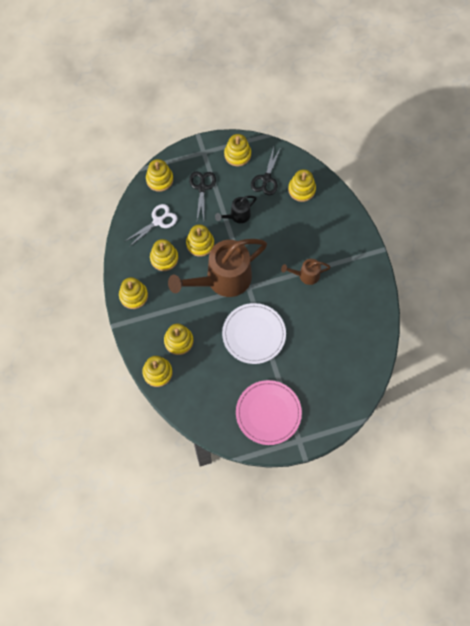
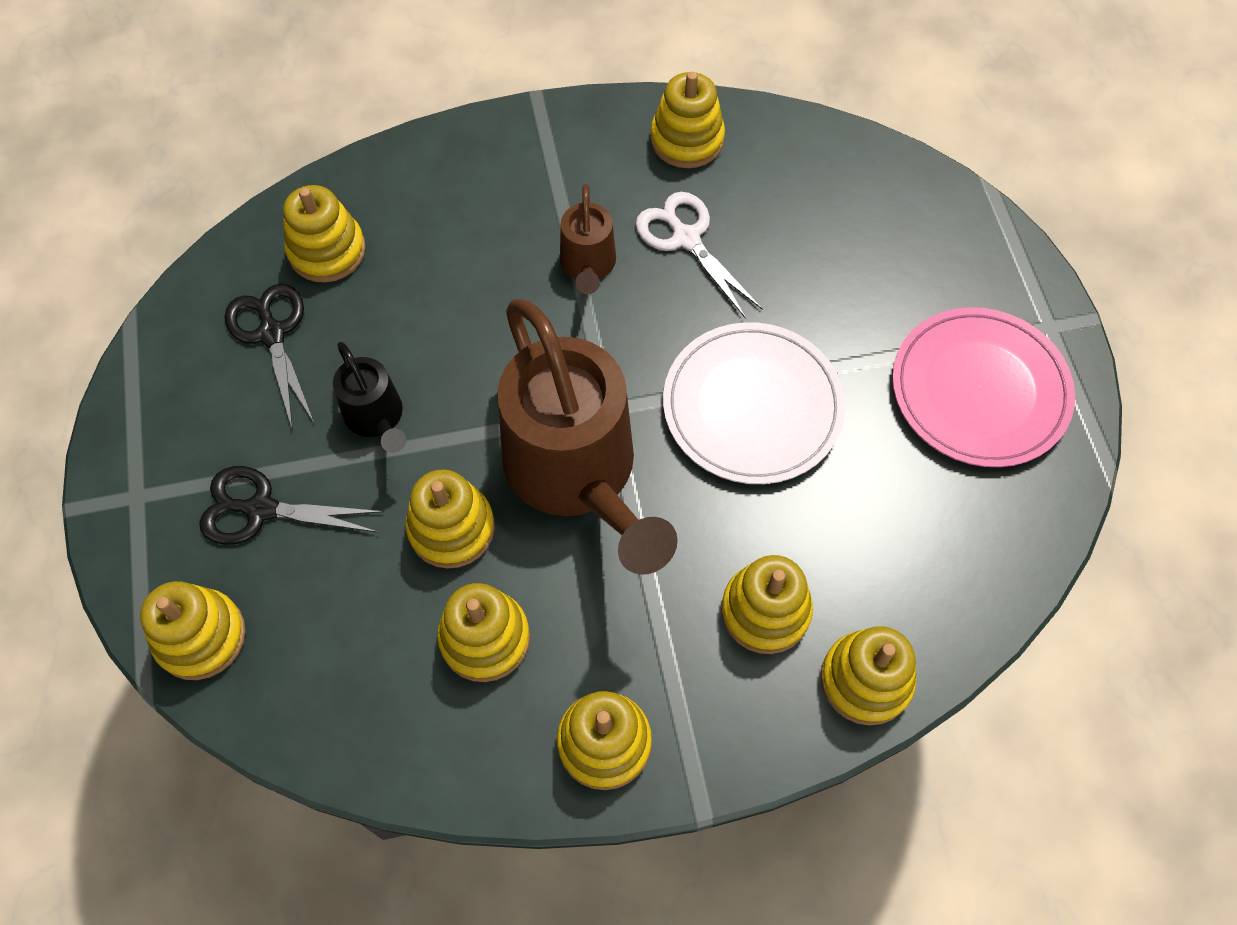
camera: 85 degrees left, 5 degrees down
white scissors [124,204,177,247] -> white scissors moved to [636,192,762,319]
yellow stacking toy [224,134,251,167] -> yellow stacking toy moved to [650,72,725,168]
black scissors [251,147,281,195] -> black scissors turned 135 degrees counterclockwise [225,284,314,430]

